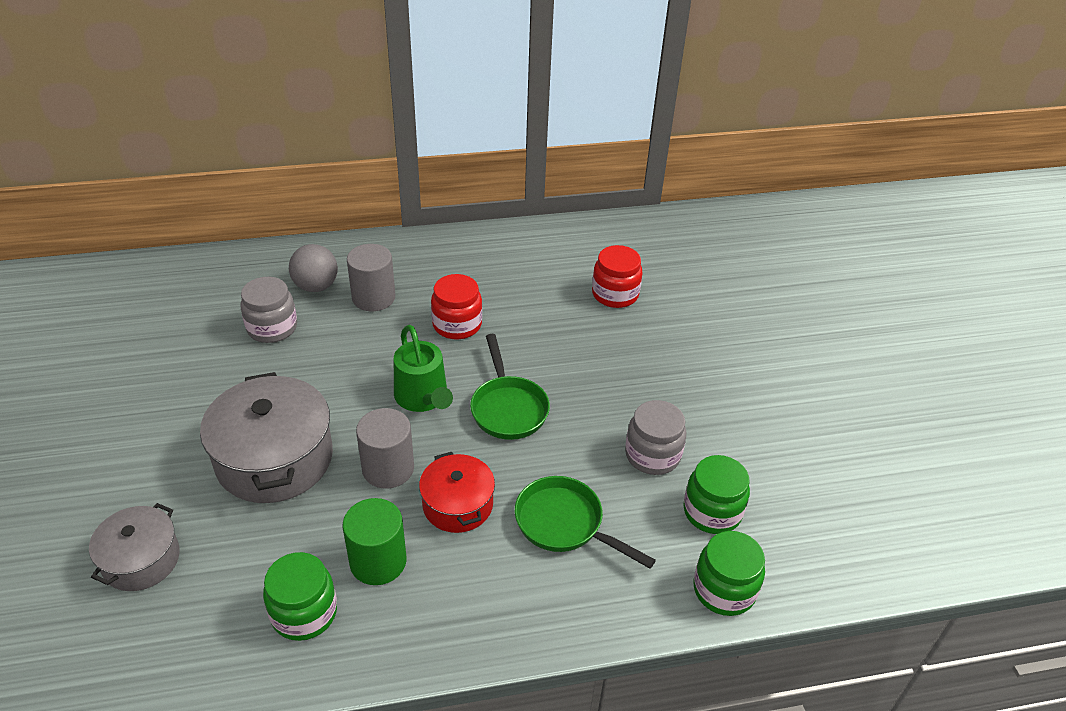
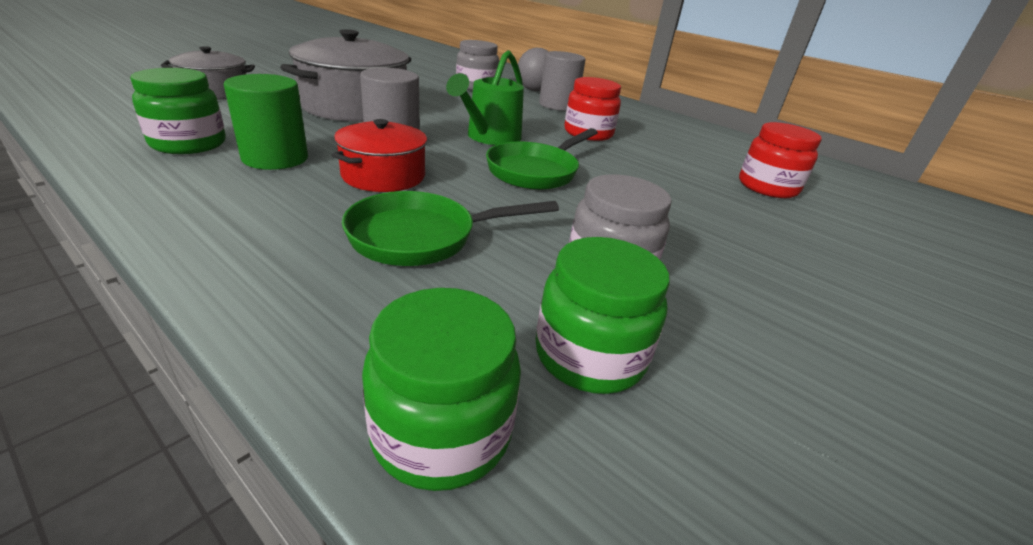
camera: 50 degrees right, 10 degrees down
green pan [515,476,656,569] -> green pan turned 105 degrees counterclockwise [342,191,559,266]

